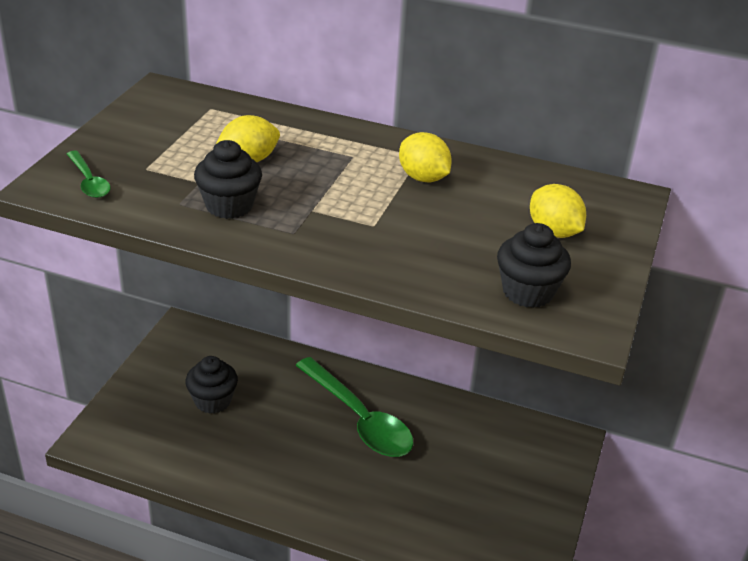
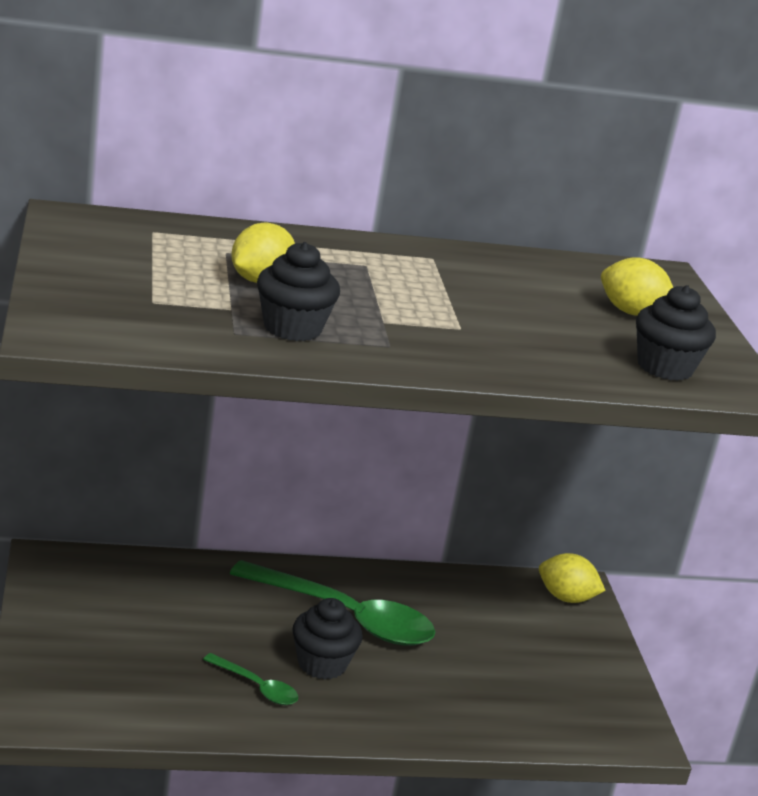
camera: 30 degrees left, 10 degrees down
green spoon [67,151,111,198] -> green spoon moved to [203,653,298,705]
black cupcake [185,356,238,414] -> black cupcake moved to [292,598,363,679]
yellow lemon [399,132,452,182] -> yellow lemon moved to [539,553,606,603]

